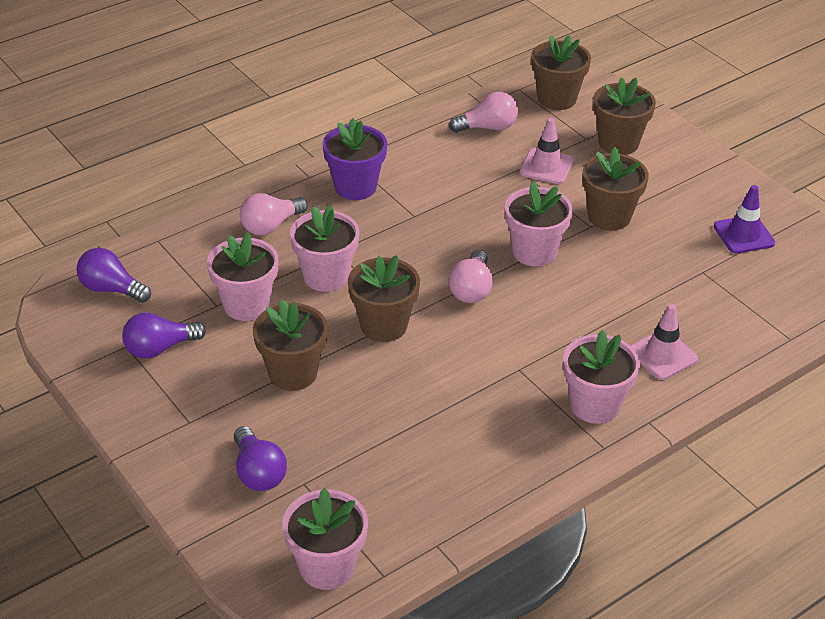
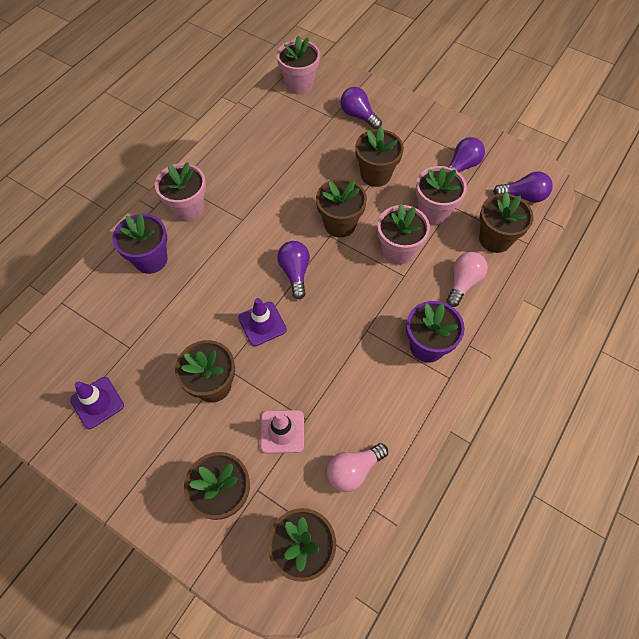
camera: 160 degrees right, 20 degrees up
pink light bulb [449,250,493,303] -> purple light bulb [277,241,310,299]
pink flower pot [505,181,573,267] -> purple traffic cone [238,298,287,346]
pink traffic cone [631,304,698,380] -> purple flower pot [113,213,167,274]
none -> brown flower pot [479,192,534,253]

